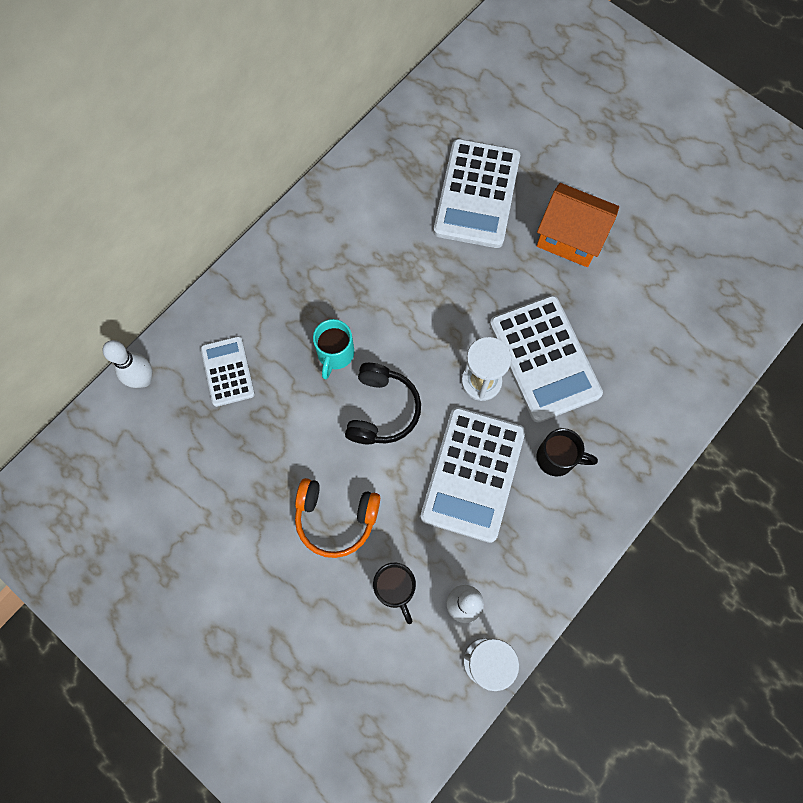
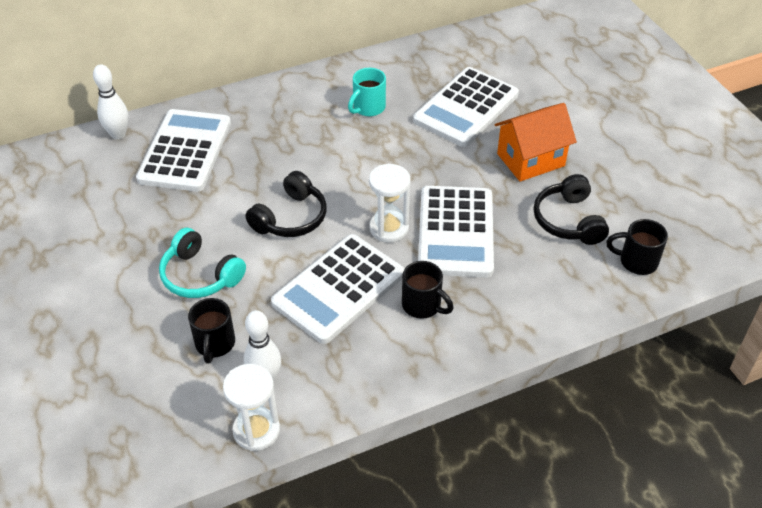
camera: 25 degrees right, 25 degrees down
white calculator [201,336,255,407] -> white calculator [136,109,231,192], size x1.78
orange headphones [295,478,380,558] -> turquoise headphones [159,228,246,298]
turquoise mug [313,319,354,379] -> turquoise mug moved to [348,68,386,116]
orange house [537,183,619,267] -> orange house turned 75 degrees counterclockwise [495,103,577,182]
none -> black headphones [534,174,609,245]
none -> black mug [606,219,668,275]

